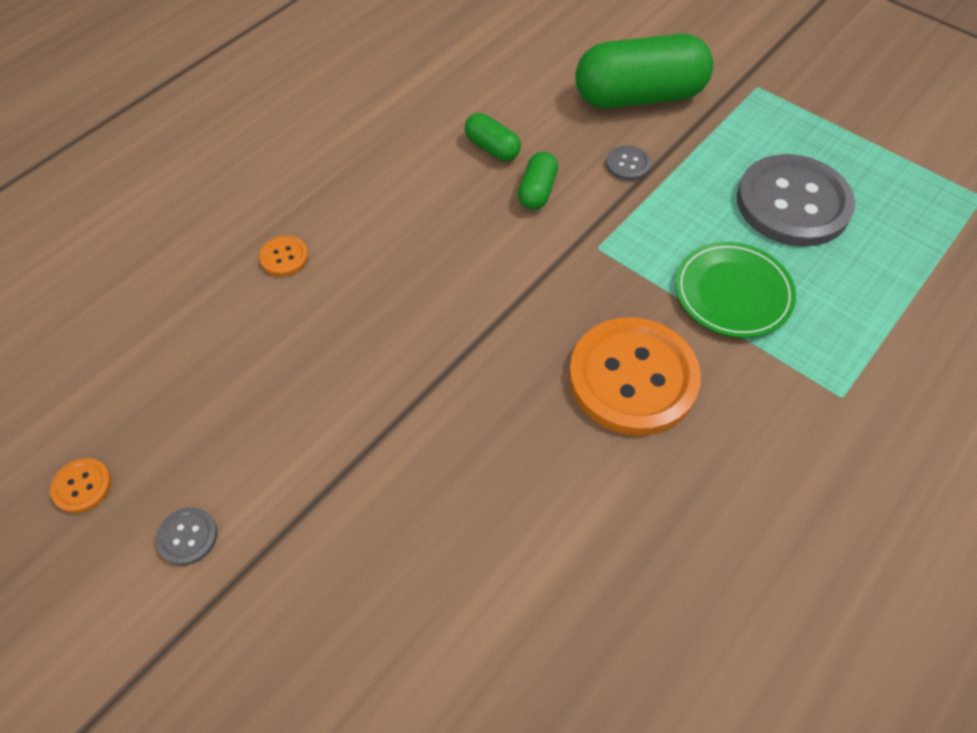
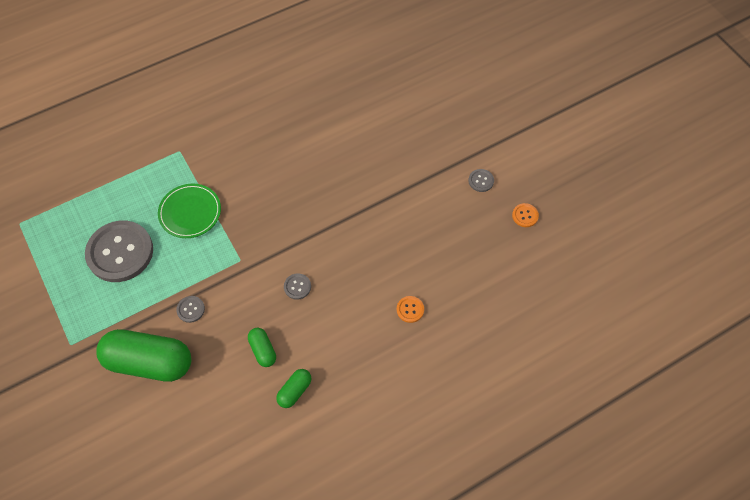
camera: 160 degrees left, 5 degrees up
green capsule [518,152,558,210] -> green capsule moved to [276,369,312,408]
orange button [569,317,701,436] -> none
none -> grey button [284,273,311,300]

